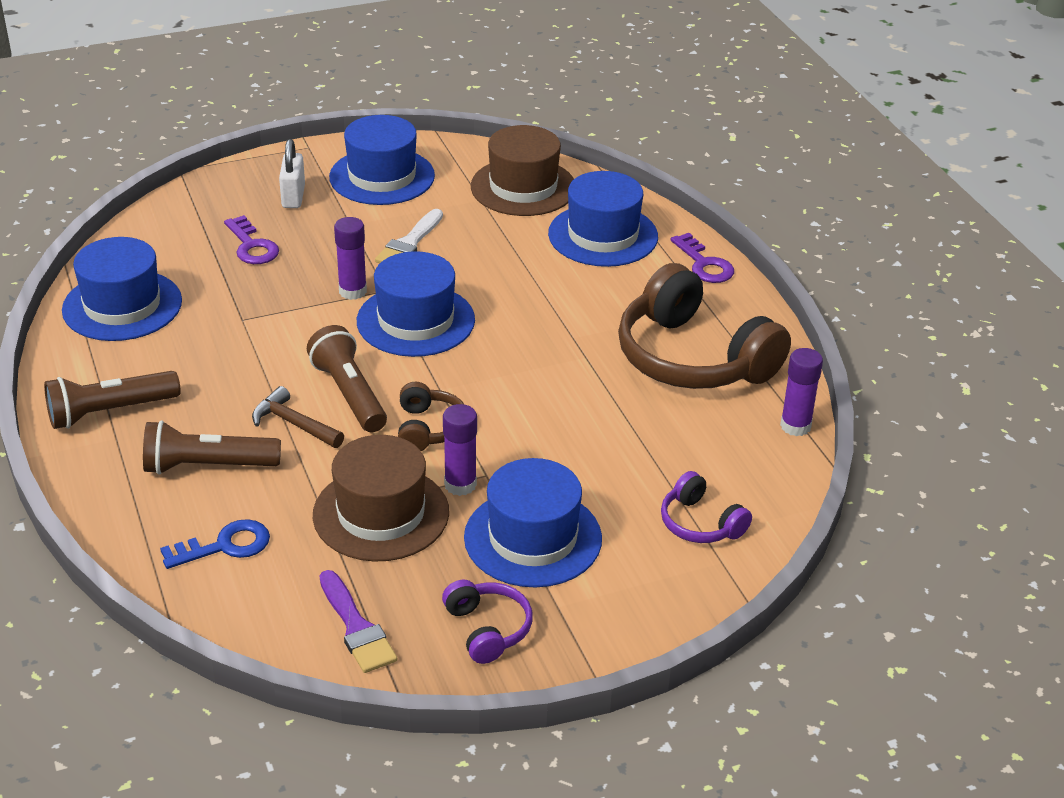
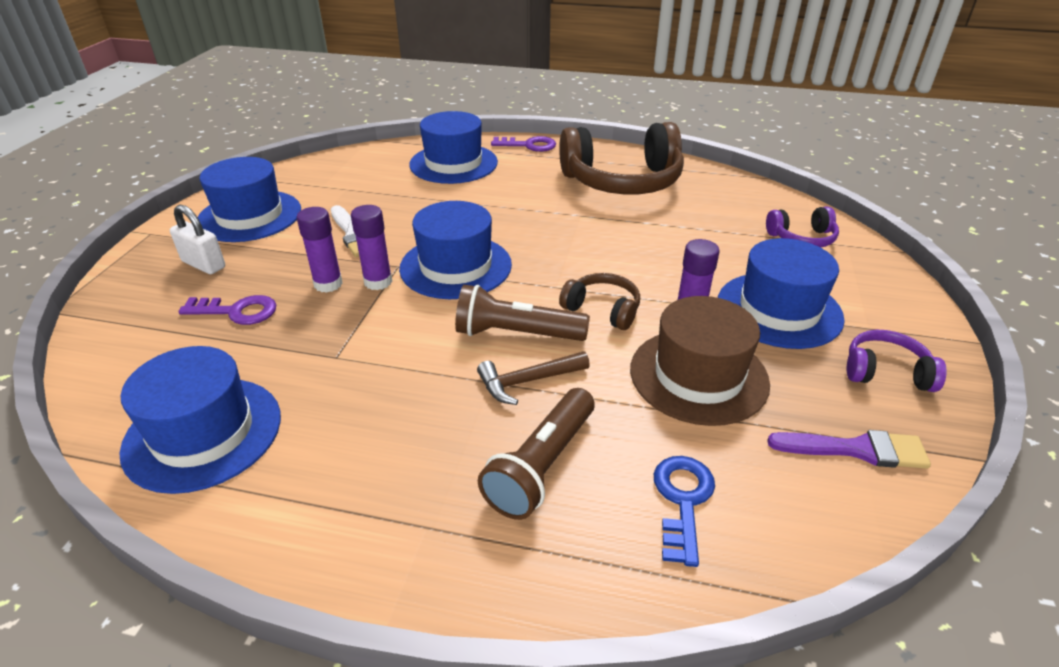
camera: 55 degrees left, 0 degrees up
brown flashlight [44,371,181,429] -> none
brown hat [471,125,574,216] -> none
purple glue stick [780,348,823,436] -> purple glue stick moved to [296,207,343,293]

